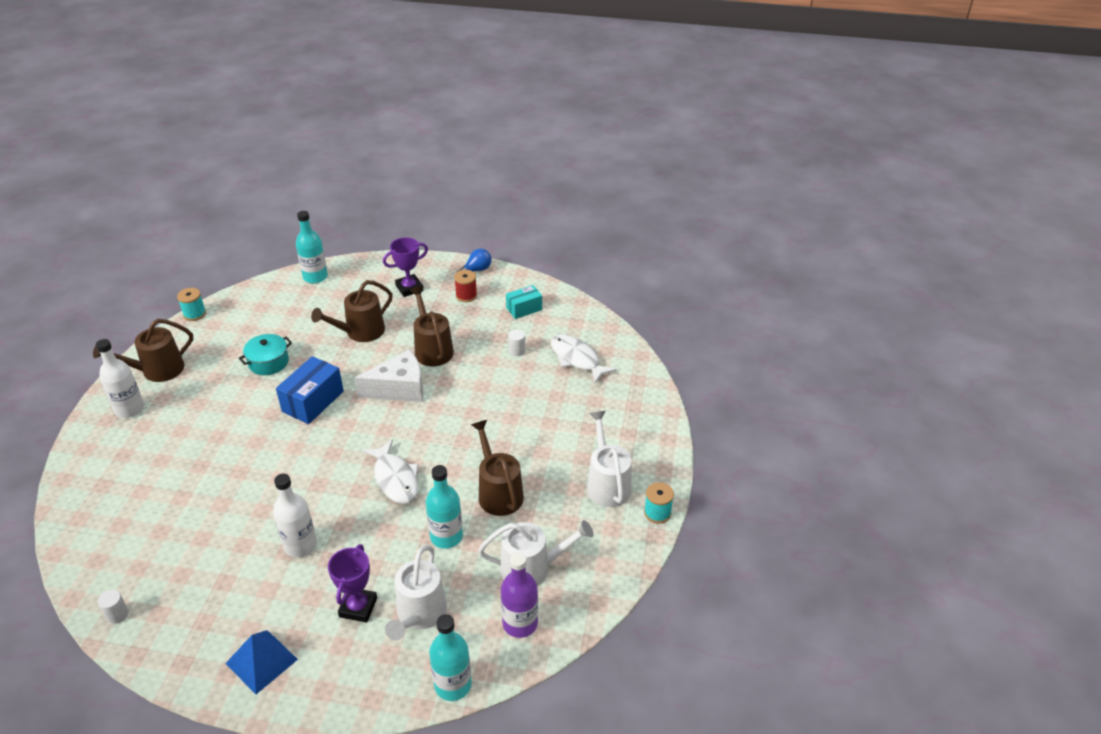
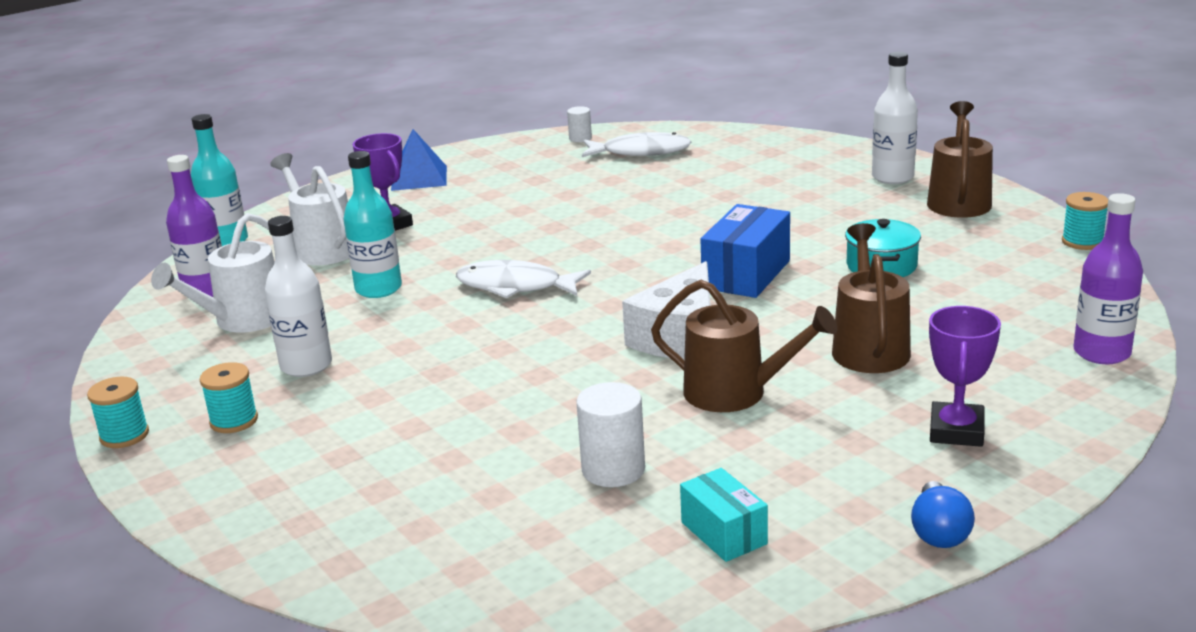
camera: 135 degrees right, 15 degrees down
white bottle [273,474,317,557] -> white bottle moved to [265,216,332,377]
blue box [276,356,344,424] -> blue box turned 45 degrees clockwise [701,204,790,298]
turquoise bottle [296,211,328,283] -> purple bottle [1073,193,1143,364]
red spool [454,270,477,302] -> none
brown watering can [471,420,524,516] -> none
turquoise box [506,285,542,319] -> turquoise box turned 45 degrees counterclockwise [680,468,768,562]
white cylinder [508,330,525,356] -> white cylinder [576,382,645,487], size x1.71
white fish [551,334,617,384] -> white fish moved to [582,132,691,157]
white watering can [587,411,632,507] -> turquoise spool [200,362,258,433]

